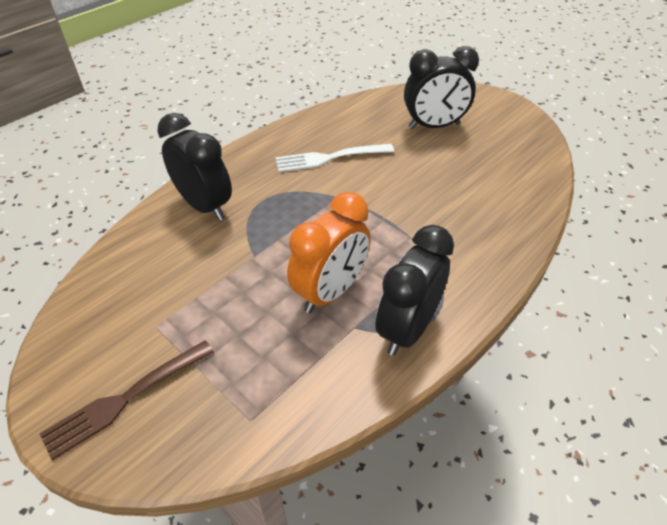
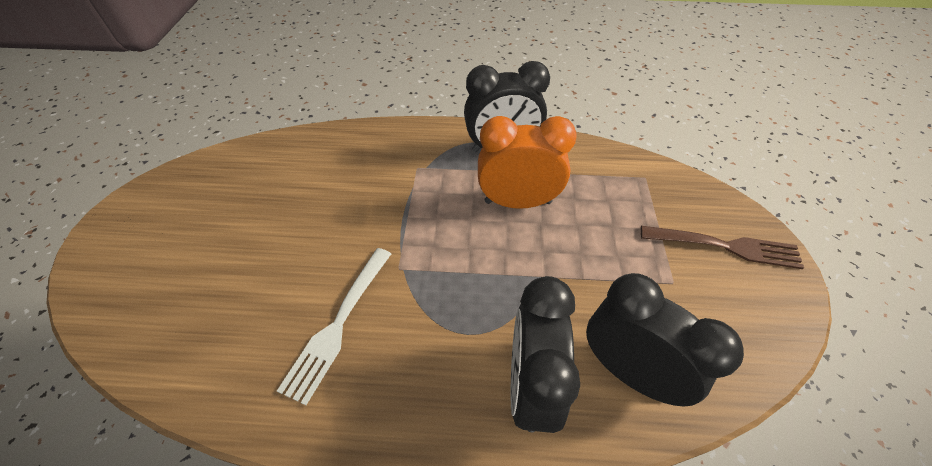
camera: 130 degrees left, 5 degrees up
white fork [275,144,394,172] -> white fork turned 75 degrees clockwise [277,248,391,405]
black clock [404,46,479,129] -> black clock moved to [586,273,744,406]

